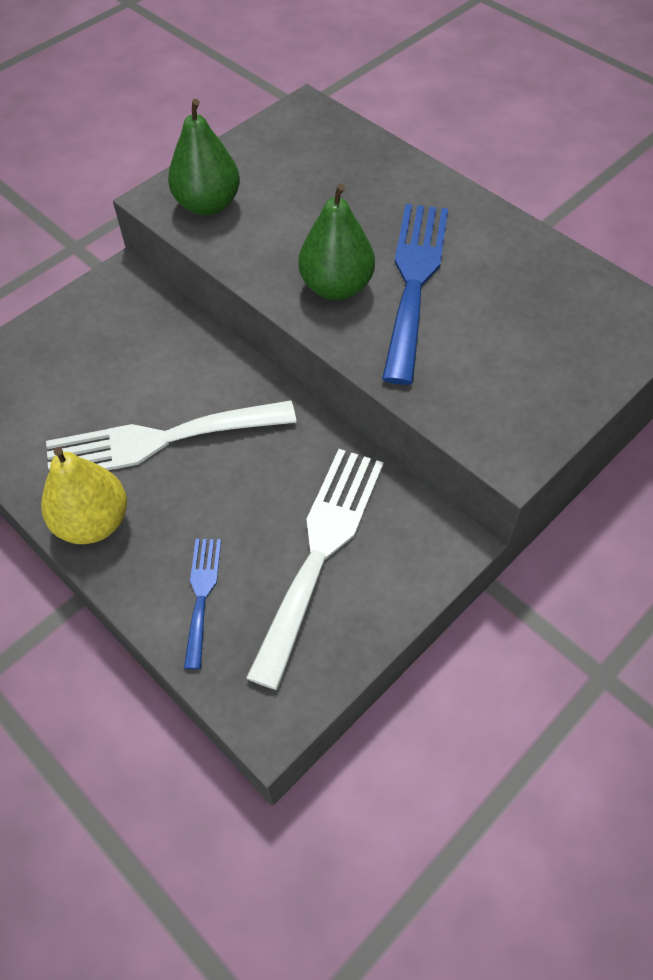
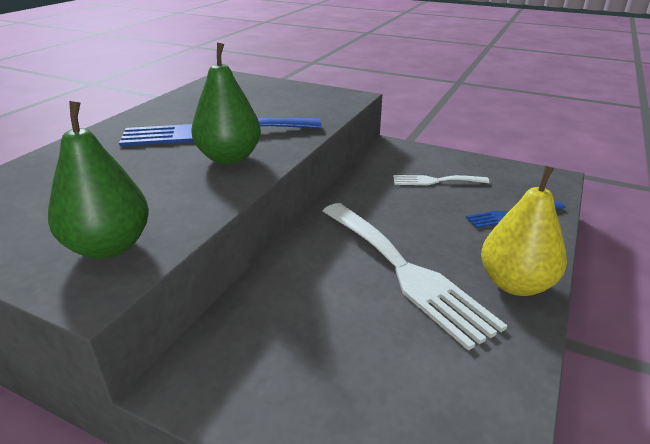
camera: 110 degrees left, 25 degrees down
white fork [246,449,384,690] -> white fork [393,175,490,185], size x0.51

